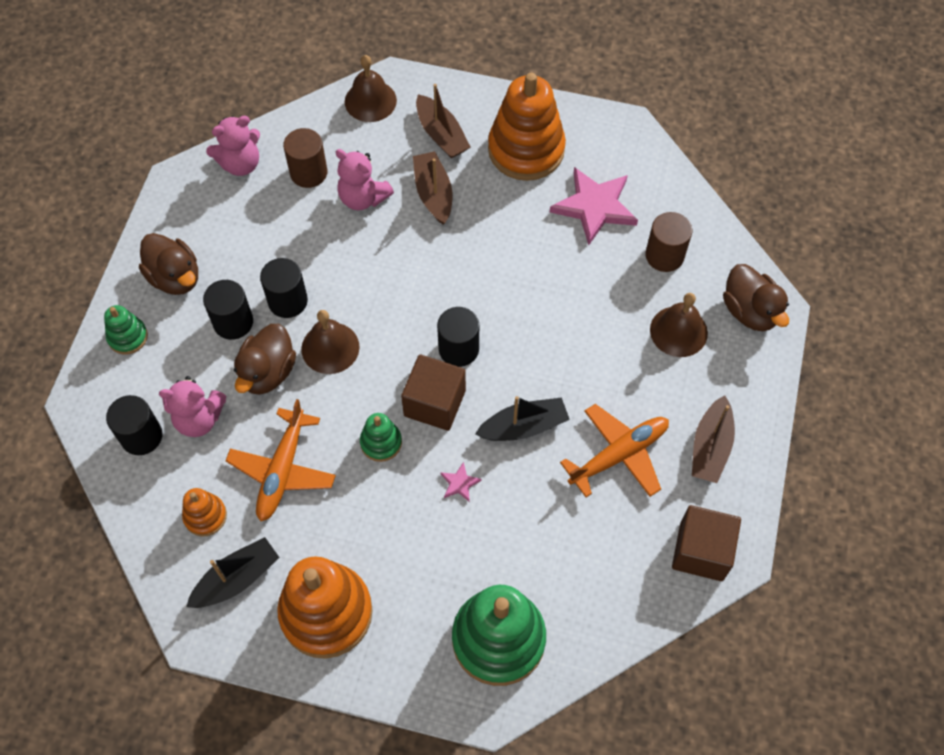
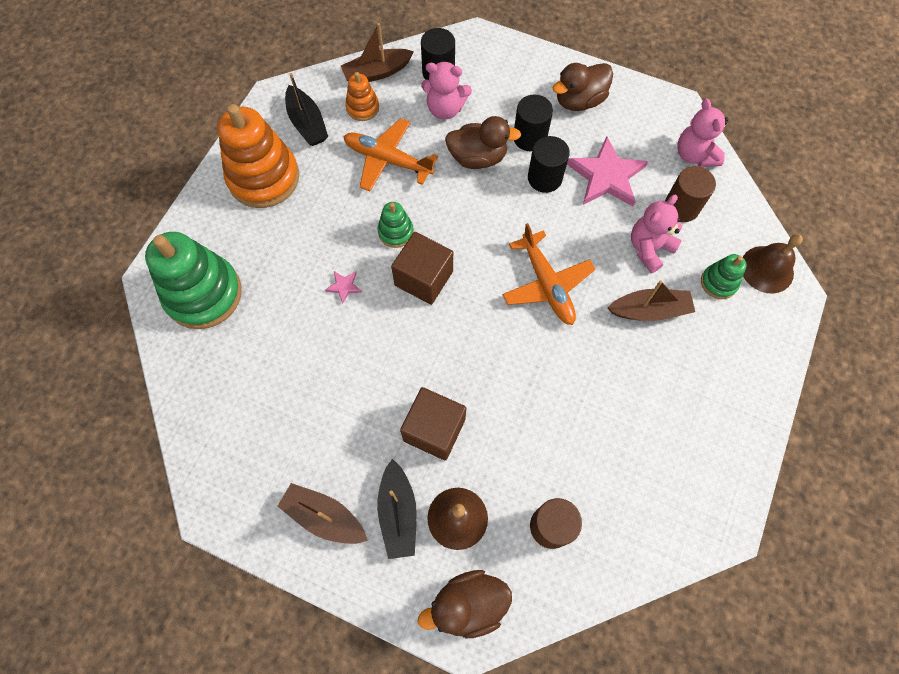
camera: 100 degrees right, 5 degrees up
green stacking toy [104,305,148,354] -> green stacking toy moved to [701,254,747,299]
pink teddy bear [159,376,227,437] -> pink teddy bear turned 90 degrees counterclockwise [421,62,472,119]
brown duck [234,324,296,395] -> brown duck turned 150 degrees clockwise [445,116,521,169]
brown bell [301,310,360,374] -> none
brown boat [416,84,470,158] -> brown boat moved to [341,23,414,82]
black cylinder [437,307,479,367] -> none
black boat [475,396,570,441] -> black boat moved to [377,459,417,559]
orange stacking toy [488,72,566,181] -> none
pink star [550,167,638,245] -> pink star moved to [567,136,648,206]
orange plane [560,404,669,497] -> orange plane moved to [502,223,595,325]
brown cube [672,505,741,581] -> brown cube moved to [400,387,466,460]

